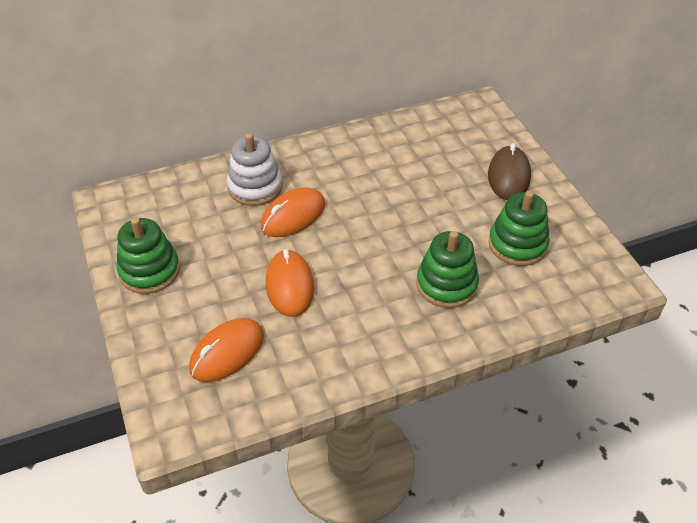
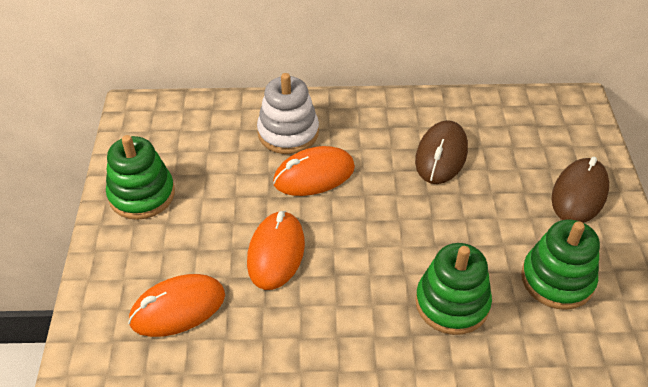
camera: 20 degrees right, 0 degrees up
none -> brown mouse [415,120,468,184]

